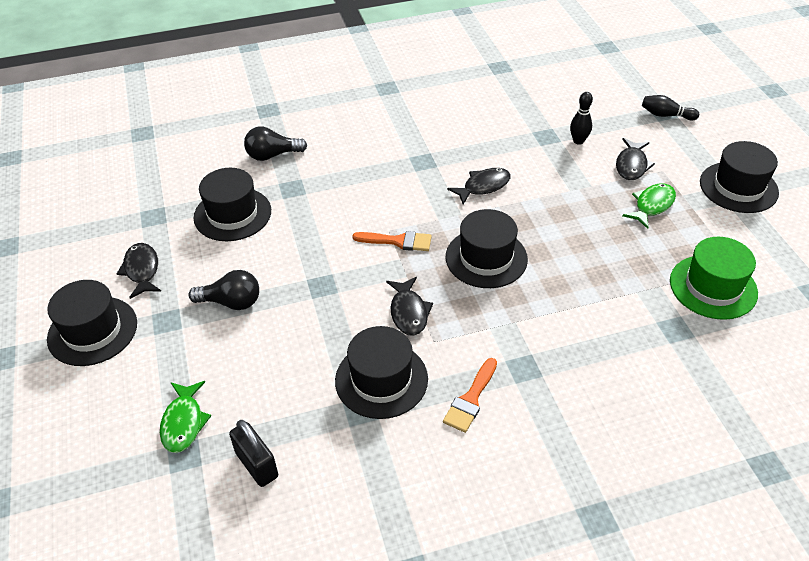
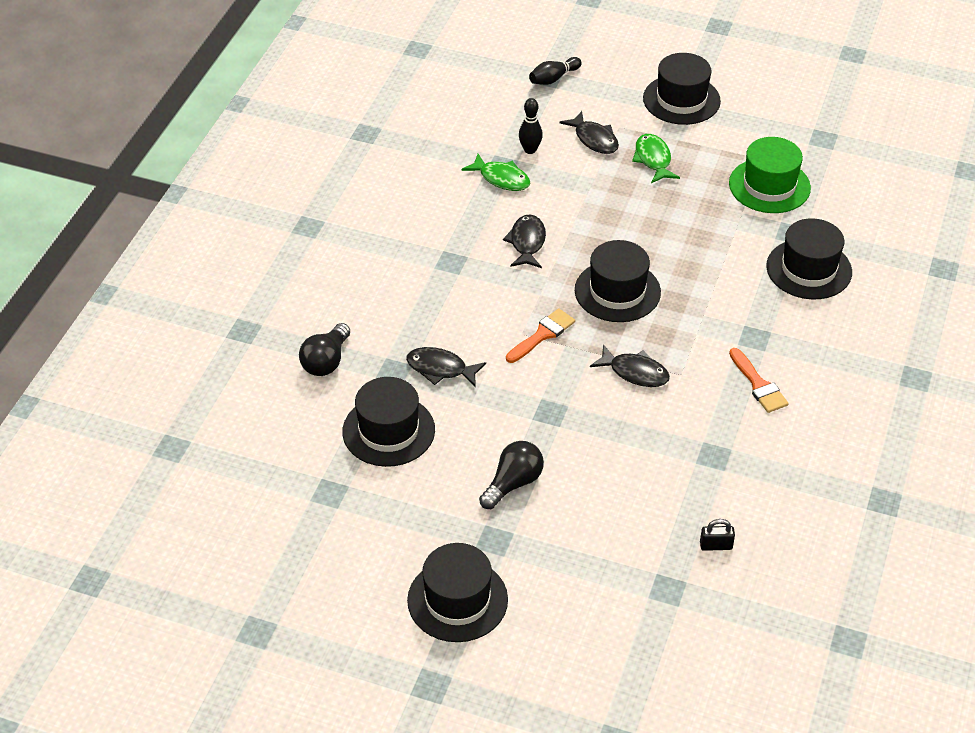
camera: 55 degrees left, 0 degrees up
black fish [117,243,161,299] -> black fish moved to [406,347,486,387]
green fish [160,381,211,453] -> green fish moved to [461,154,530,191]
black padlock [229,420,278,487] -> black padlock [700,519,735,551], size x0.62
black hat [335,326,428,419] -> black hat moved to [766,218,852,299]

